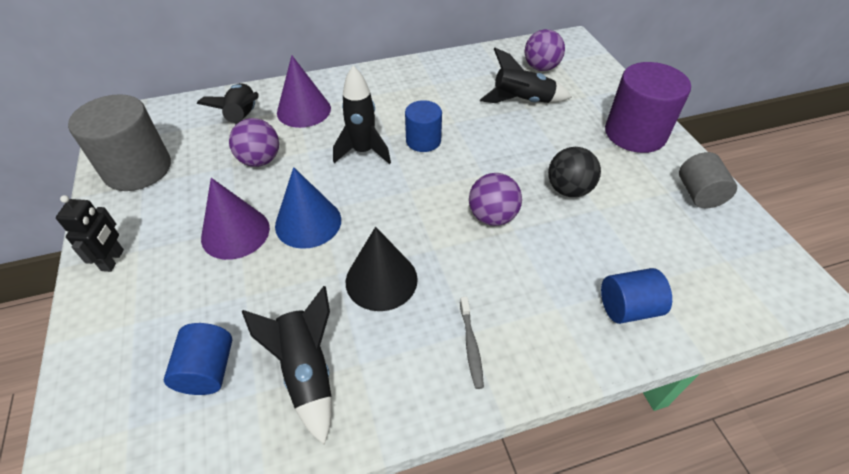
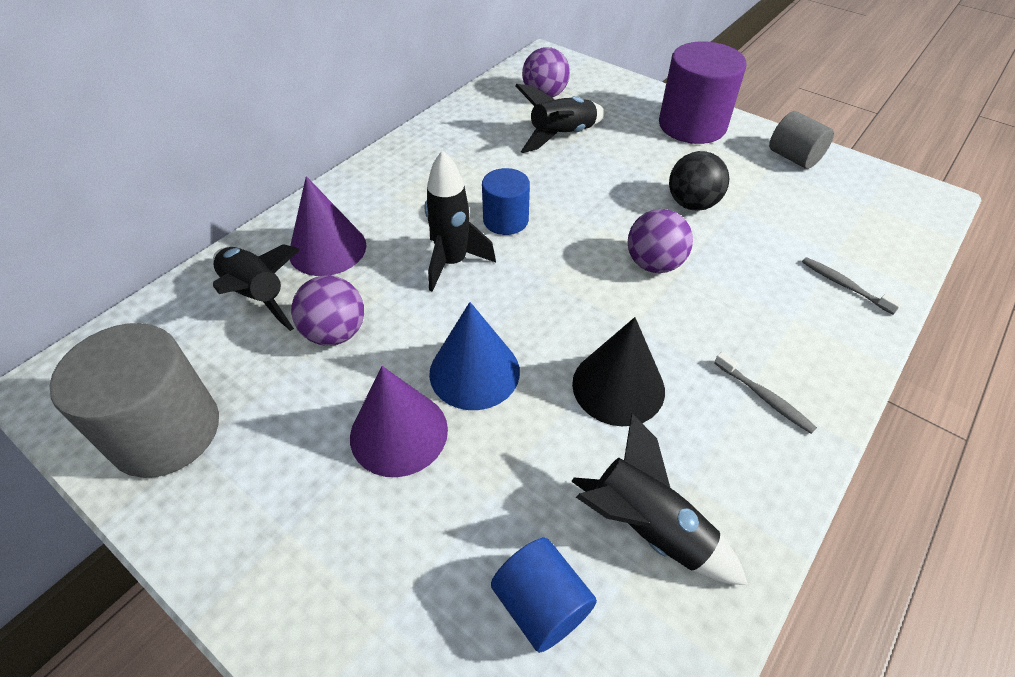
camera: 35 degrees left, 0 degrees up
black robot [56,195,124,272] -> none
blue cylinder [601,268,672,324] -> grey toothbrush [802,257,902,315]

